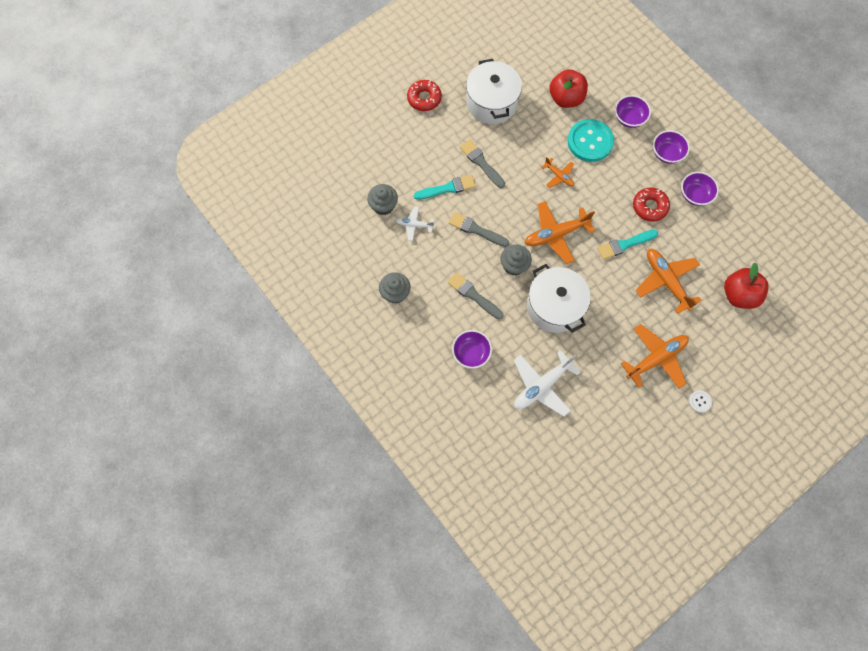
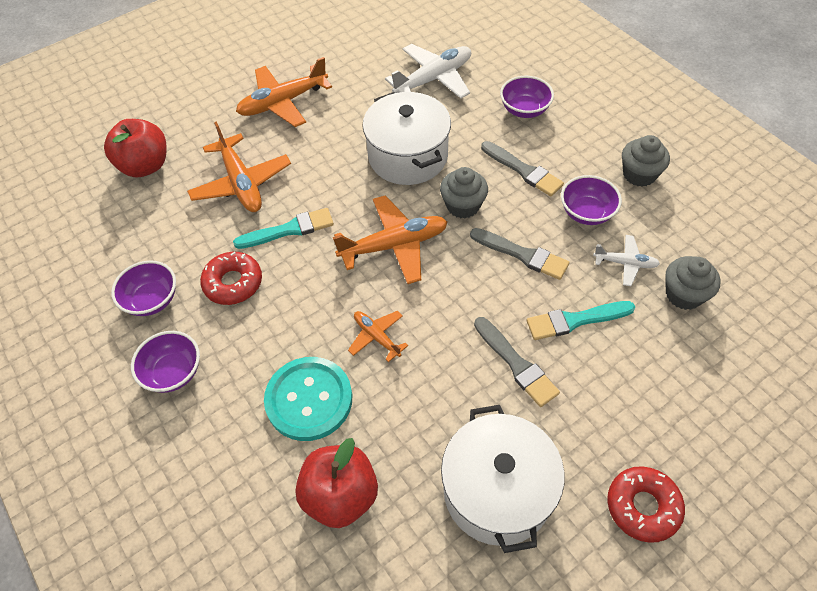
camera: 175 degrees left, 15 degrees down
purple bowl [615,95,651,128] -> purple bowl moved to [561,175,622,225]
white button [689,390,712,413] -> none

